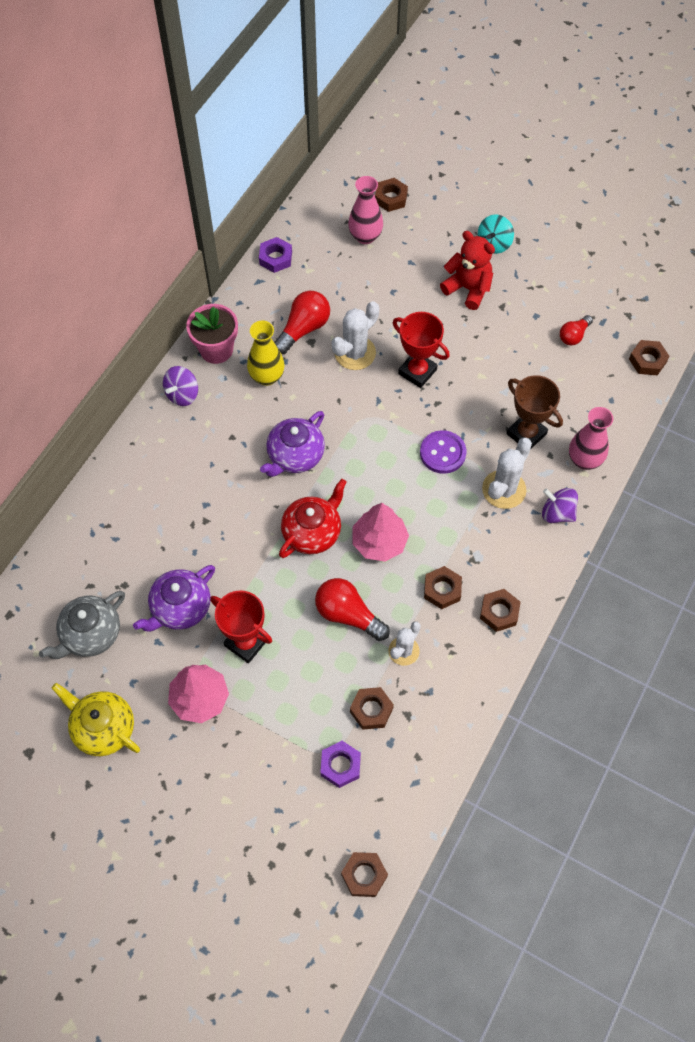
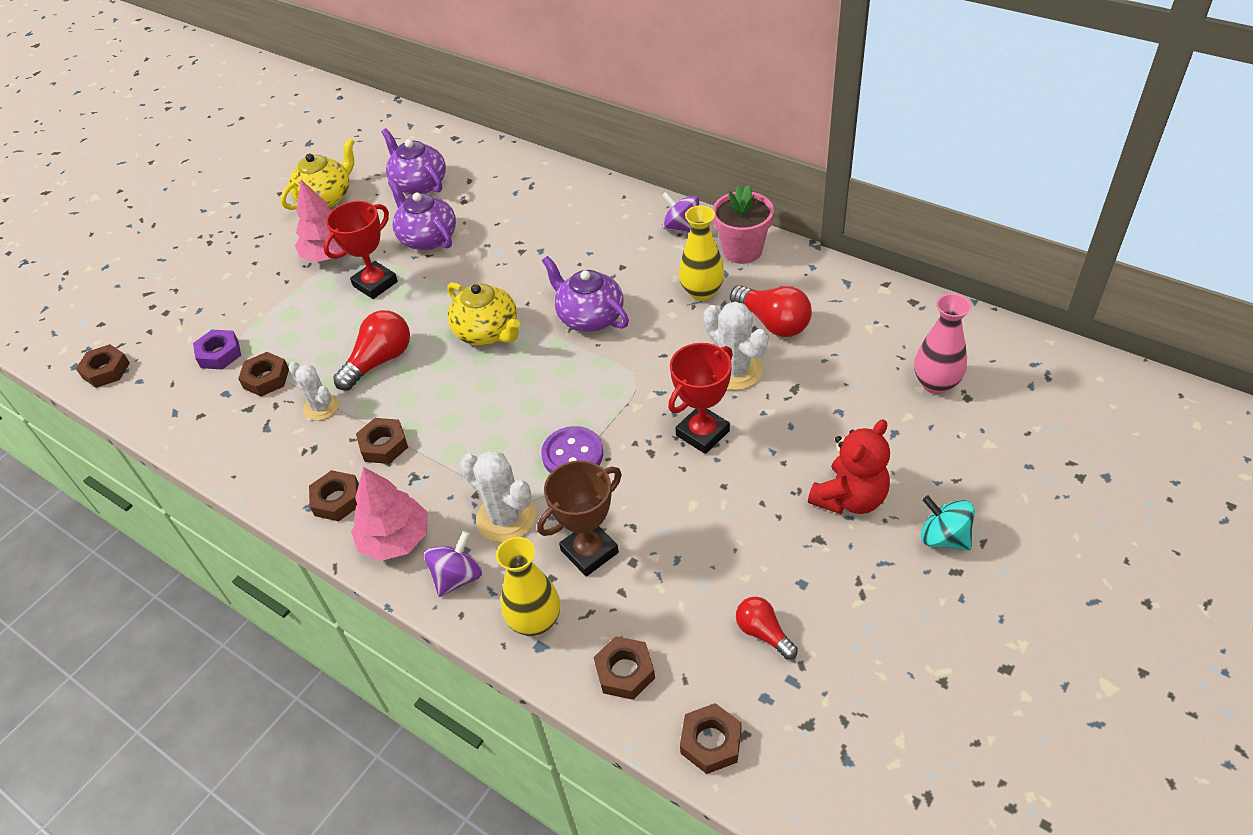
camera: 100 degrees right, 15 degrees down
grey teapot [39,591,125,659] -> purple teapot [381,129,446,195]
purple nut [259,237,292,273] -> none
red teapot [279,479,347,558] -> yellow teapot [447,282,520,345]
pink tree [353,503,409,562] -> pink tree moved to [351,467,428,561]
brown nut [375,178,408,212] -> brown nut moved to [594,636,655,700]
pink vase [569,407,613,470] -> yellow vase [496,537,560,636]

